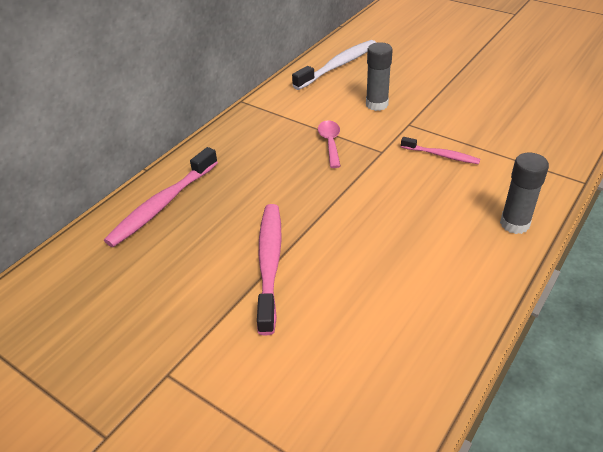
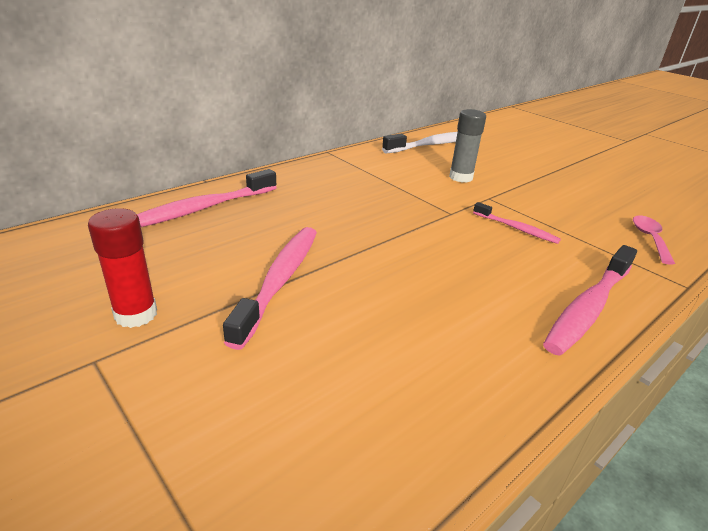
camera: 10 degrees right, 10 degrees down
pink spoon [318,120,341,168] -> pink spoon moved to [633,215,675,265]
grey glue stick [500,153,549,234] -> pink toothbrush [543,245,637,356]
none -> red glue stick [88,208,157,328]

